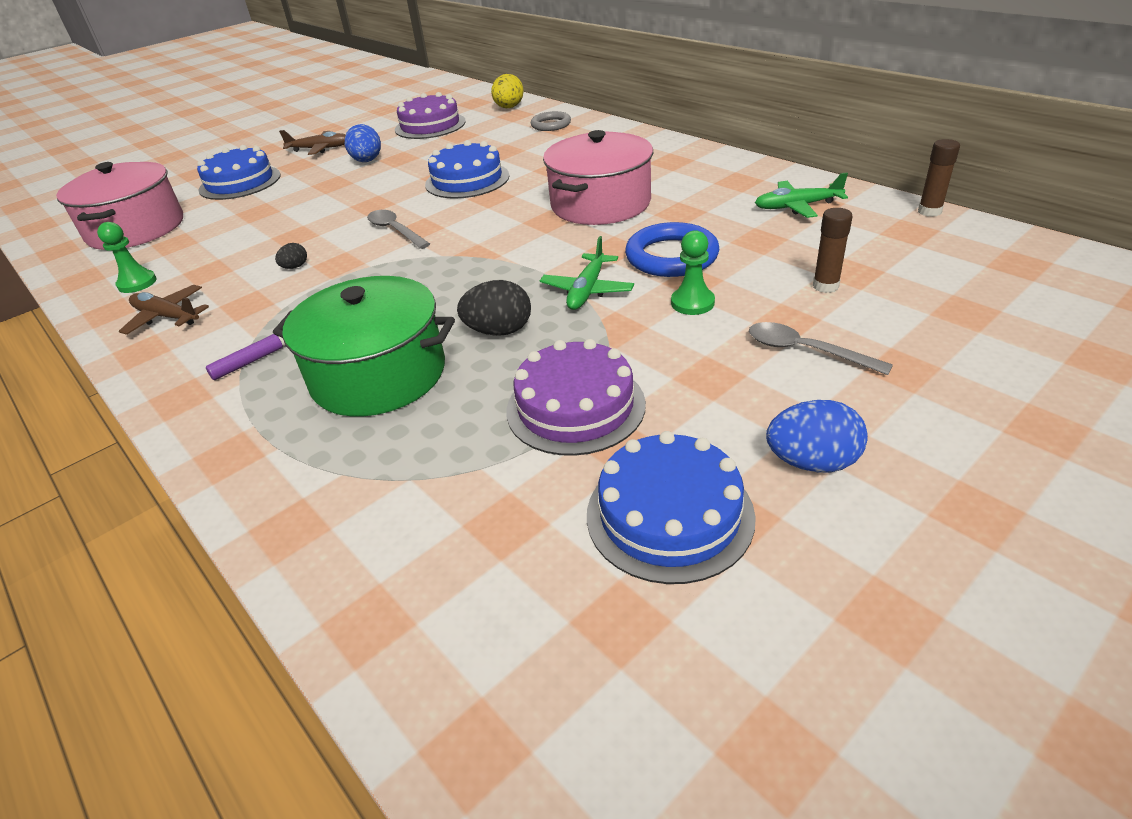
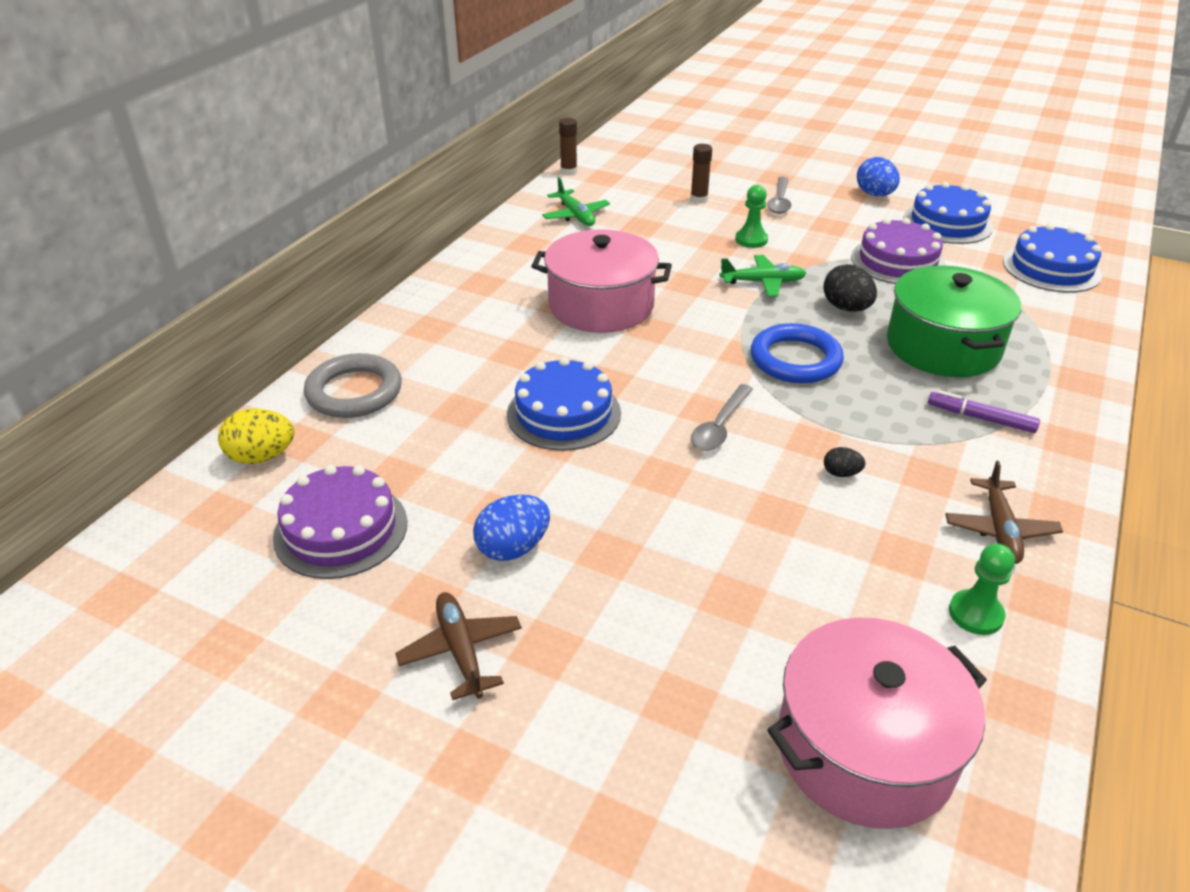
camera: 115 degrees left, 0 degrees up
blue cake [197,145,281,200] -> blue cake moved to [1003,224,1102,293]
grey ring [531,111,571,131] -> grey ring [304,353,402,418], size x1.57
blue ring [625,222,719,277] -> blue ring moved to [751,323,844,383]

